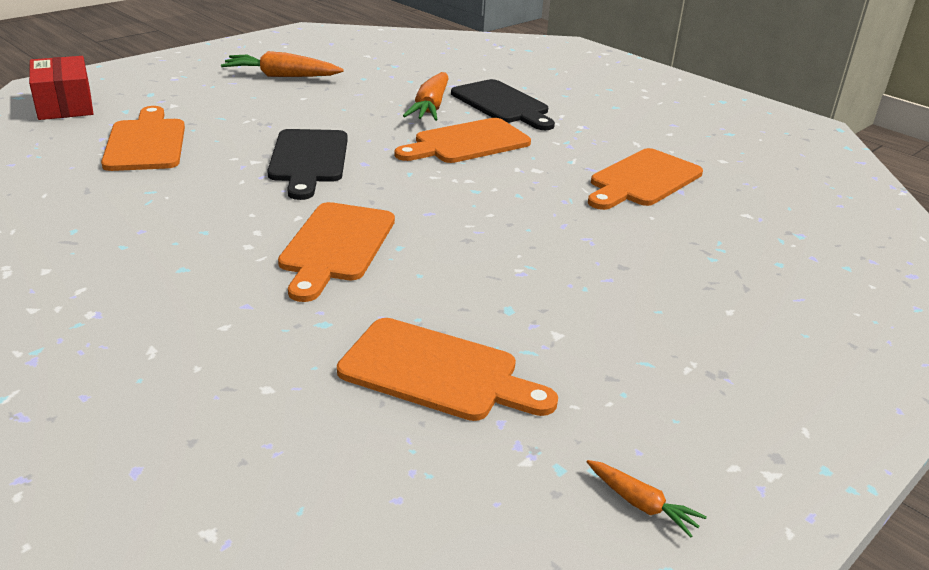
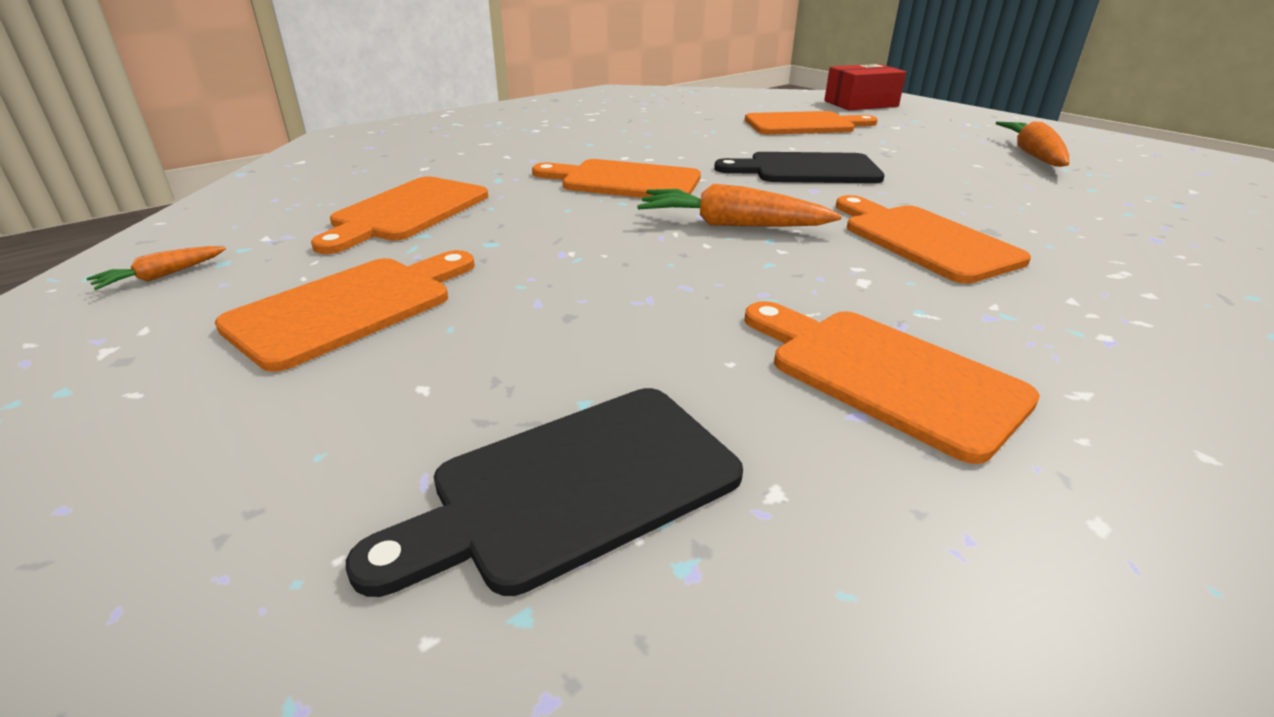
camera: 95 degrees right, 0 degrees up
orange carrot [403,72,449,121] -> orange carrot moved to [637,184,842,227]
black cutting board [451,79,555,130] -> black cutting board moved to [346,388,743,597]
none -> orange cutting board [215,250,475,372]

